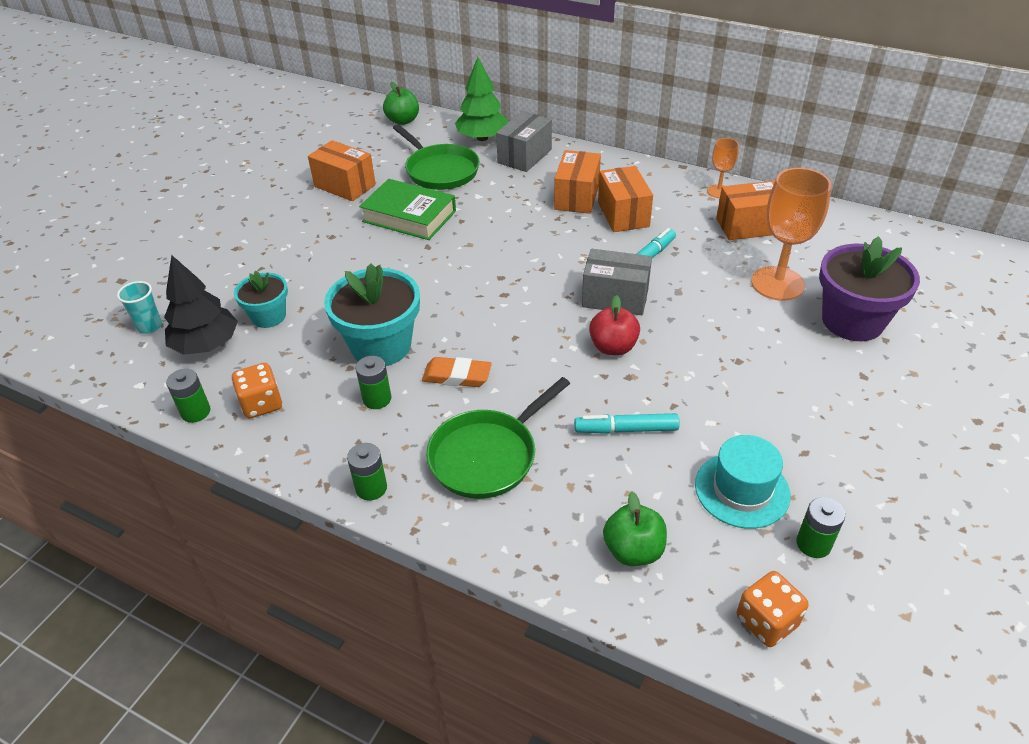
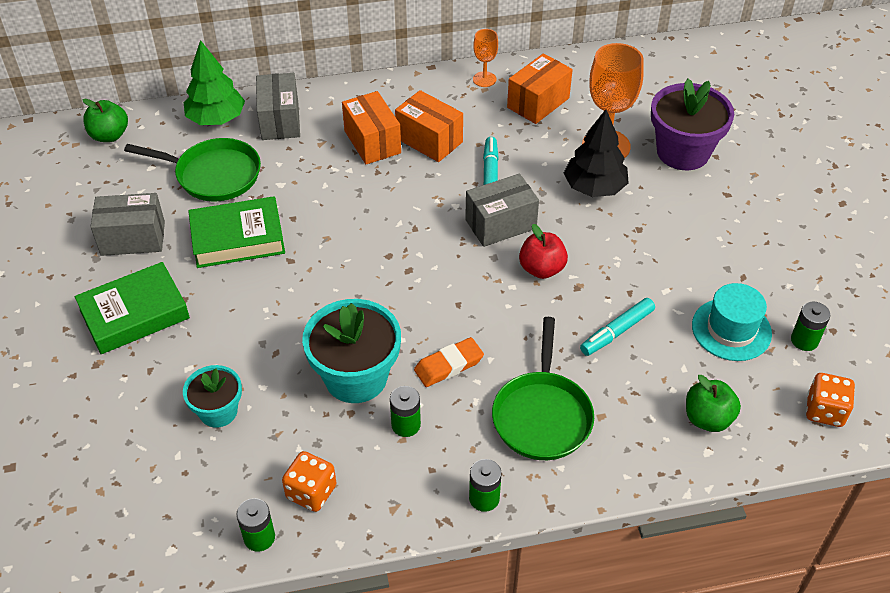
camera: 40 degrees left, 5 degrees up
turquoise cup [117,281,162,334] -> none
black tree [164,255,238,355] -> black tree moved to [564,109,629,197]
orange box [308,140,376,201] -> grey box [91,193,165,256]
none -> green book [75,262,190,354]

